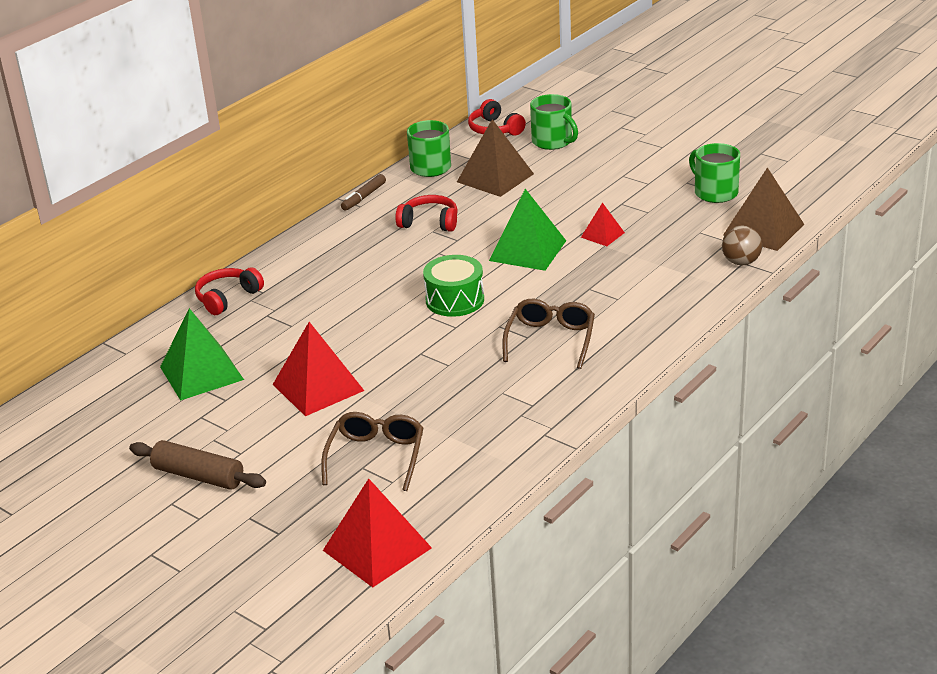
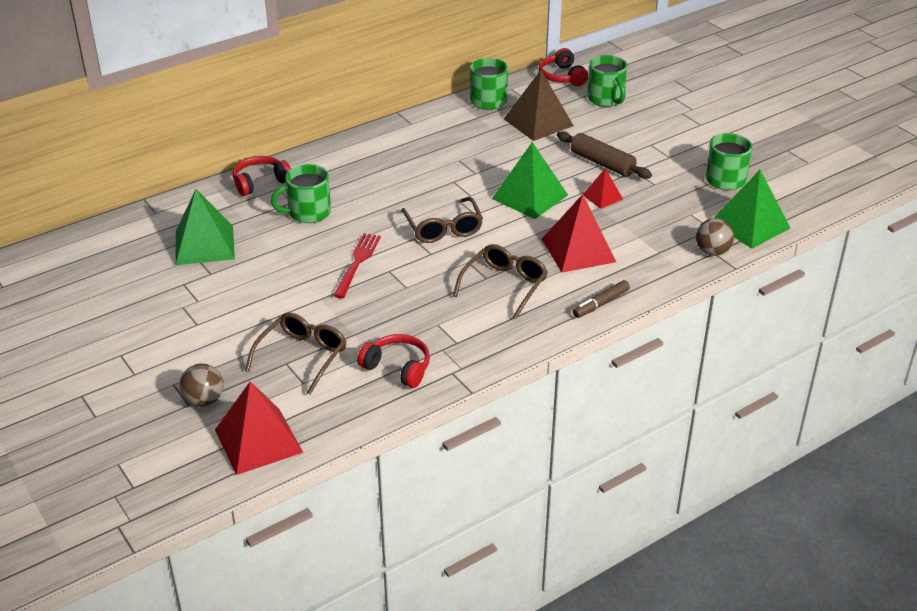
camera: 15 degrees right, 5 degrees up
brown rolling pin [129,440,266,490] -> brown rolling pin moved to [557,131,652,179]
red pyramid [273,322,364,416] -> red pyramid moved to [542,194,616,273]
brown marker [341,174,386,211] -> brown marker moved to [573,280,630,318]
red headphones [395,195,458,232] -> red headphones moved to [357,334,430,388]
green drum [423,255,484,317] -> brown glasses [401,197,483,243]
brown pyramid [723,167,804,251] -> green pyramid [714,170,791,249]
none -> brown ball [180,364,223,407]
none -> green mug [271,164,331,223]
none -> red fork [333,233,381,298]

